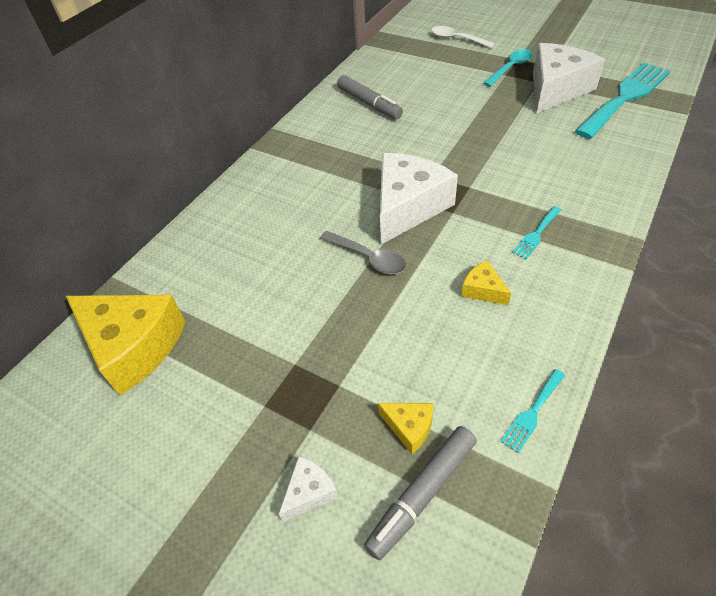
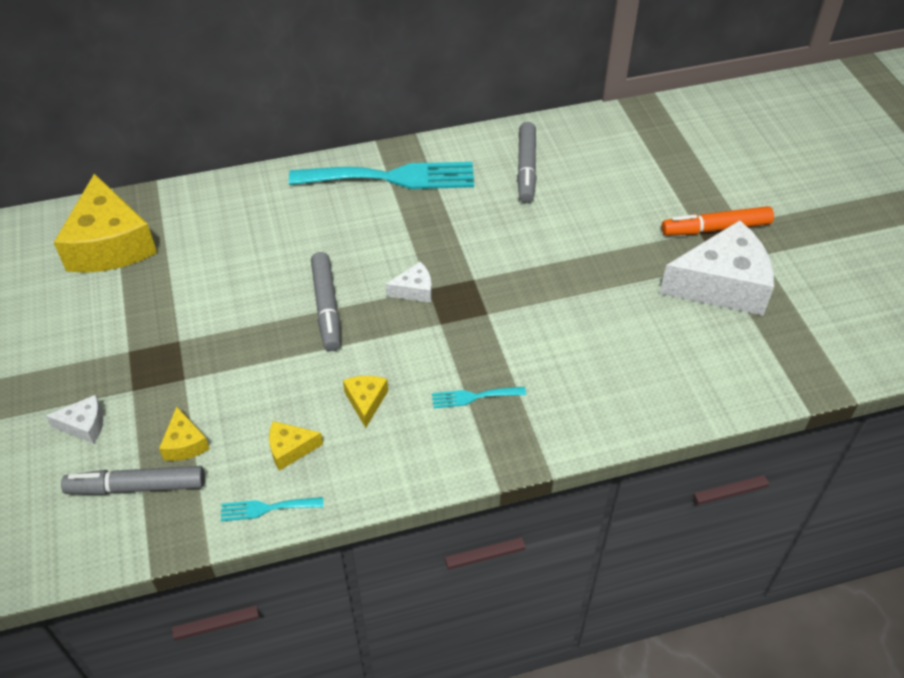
camera: 40 degrees right, 0 degrees up
grey spoon [320,231,406,274] -> grey marker [311,252,341,351]
white cheese [380,153,458,244] -> white cheese [385,262,432,303], size x0.44
white spoon [431,26,495,48] -> none
turquoise spoon [483,49,533,87] -> orange marker [662,206,774,236]
turquoise fork [575,63,671,139] -> turquoise fork moved to [289,162,474,189]
none -> yellow cheese [269,421,323,471]

